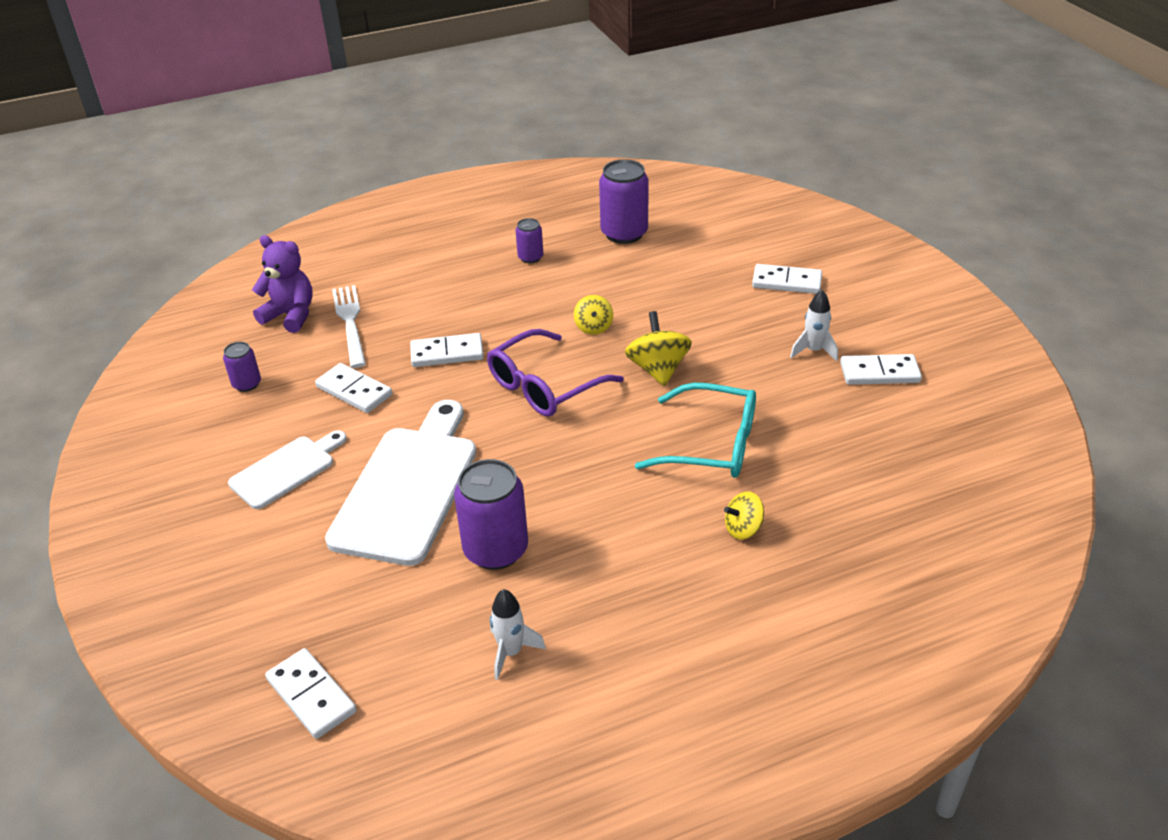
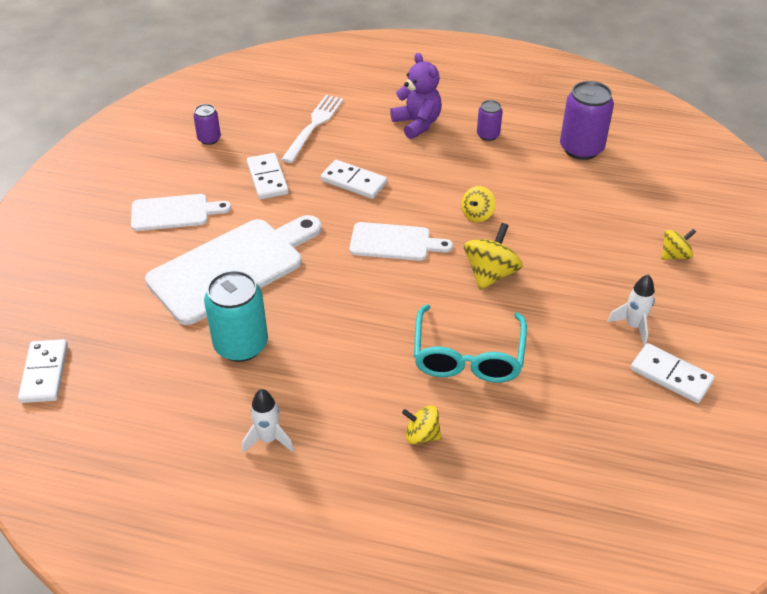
camera: 35 degrees right, 5 degrees up
purple teddy bear [252,235,313,333] -> purple teddy bear moved to [390,53,442,139]
purple can [454,459,528,570] -> turquoise can [204,270,268,362]
purple glasses [487,329,624,417] -> white cutting board [349,222,453,261]
white rocket [490,589,546,680] -> white rocket moved to [242,389,294,453]
turquoise glasses [635,383,756,478] -> turquoise glasses turned 45 degrees clockwise [414,304,527,383]
white domino [752,264,822,294] -> yellow spinning top [661,229,696,260]

